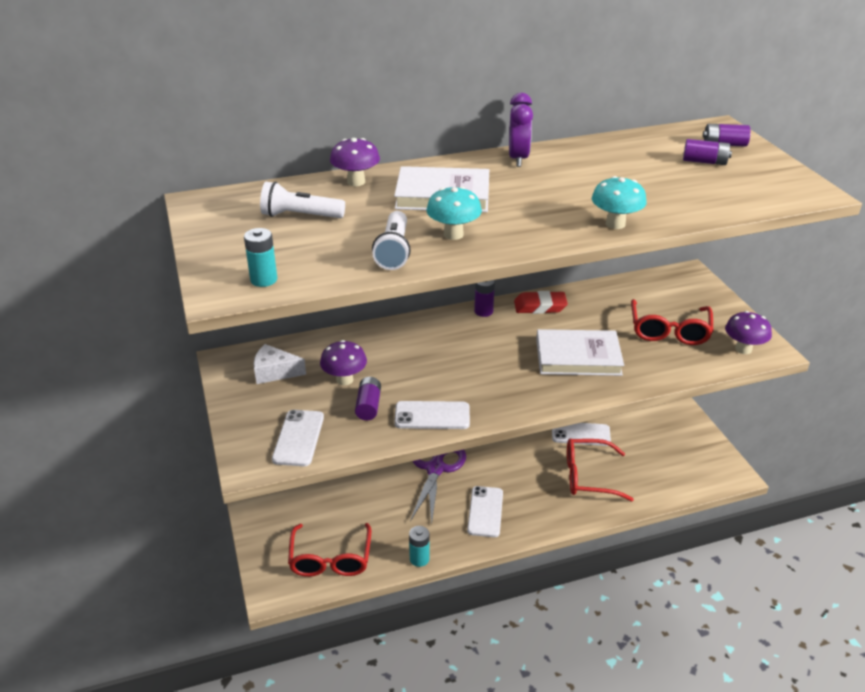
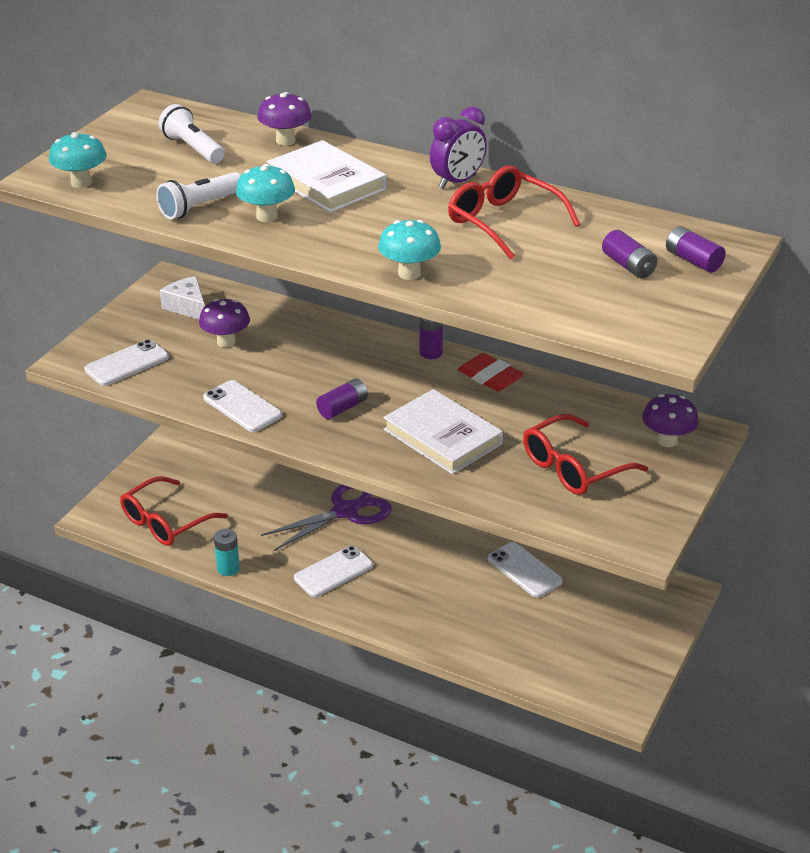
camera: 45 degrees right, 0 degrees up
turquoise battery [244,228,277,287] -> turquoise mushroom [49,132,107,188]
purple battery [355,377,381,420] -> purple battery moved to [316,379,368,419]
red glasses [567,438,634,502] -> red glasses moved to [448,165,580,259]
purple mushroom [725,311,772,354] -> purple mushroom moved to [642,394,699,447]

